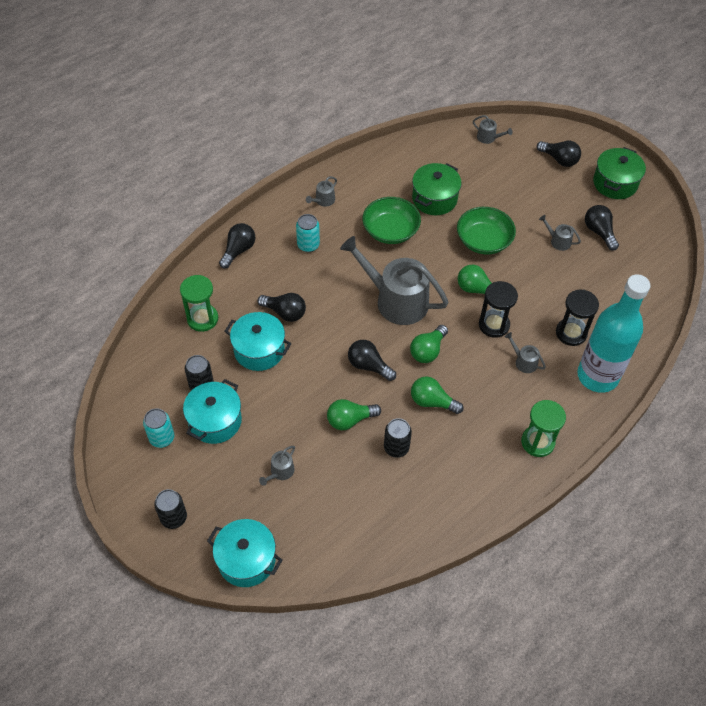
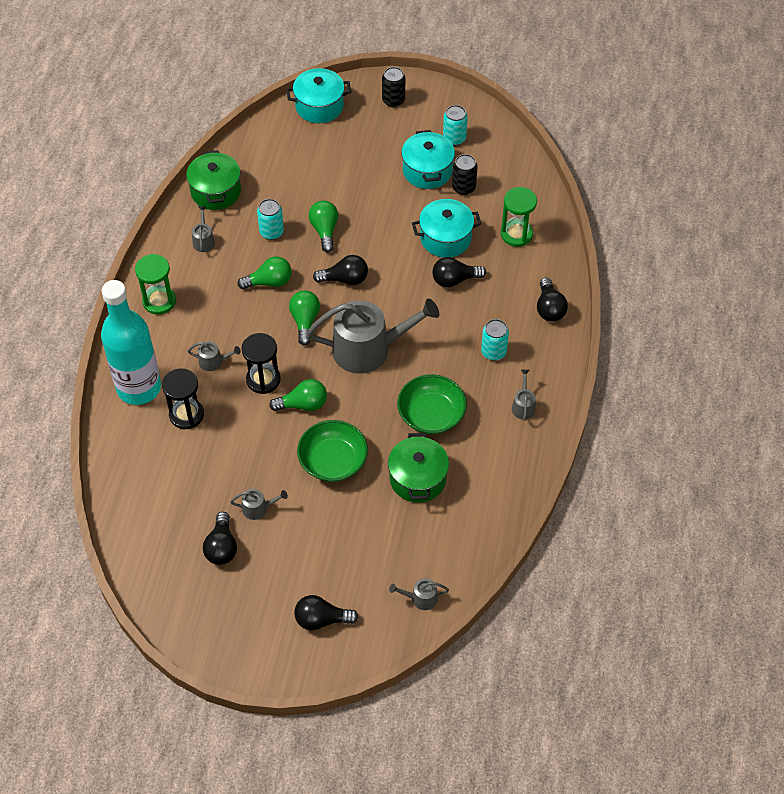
camera: 145 degrees right, 0 degrees up
grey watering can [259,446,295,486] -> grey watering can moved to [192,206,215,252]
green light bulb [327,399,381,430] -> green light bulb turned 45 degrees counterclockwise [309,201,338,253]
black can [384,418,412,458] -> turquoise can [257,199,284,240]
black light bulb [585,205,619,251] -> black light bulb turned 60 degrees clockwise [203,512,237,565]
green pot [593,147,646,199] -> green pot moved to [186,150,241,210]

